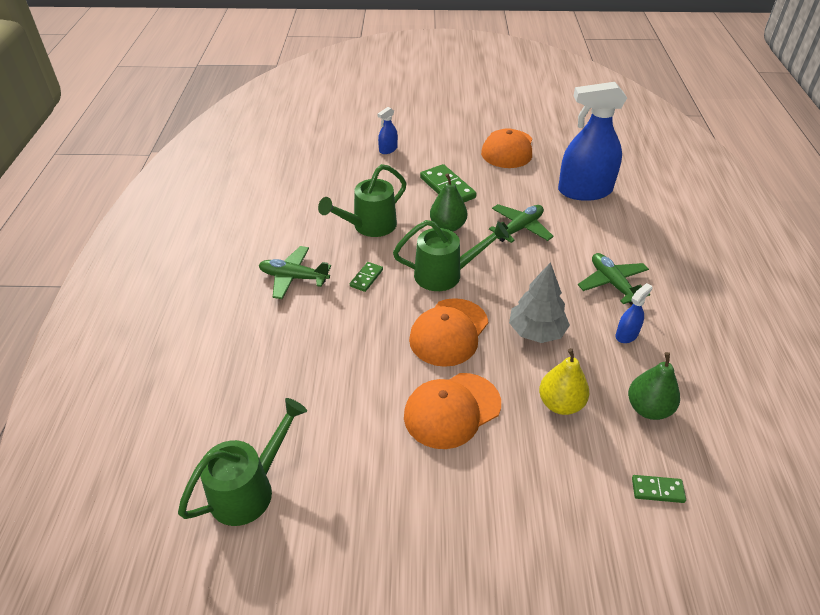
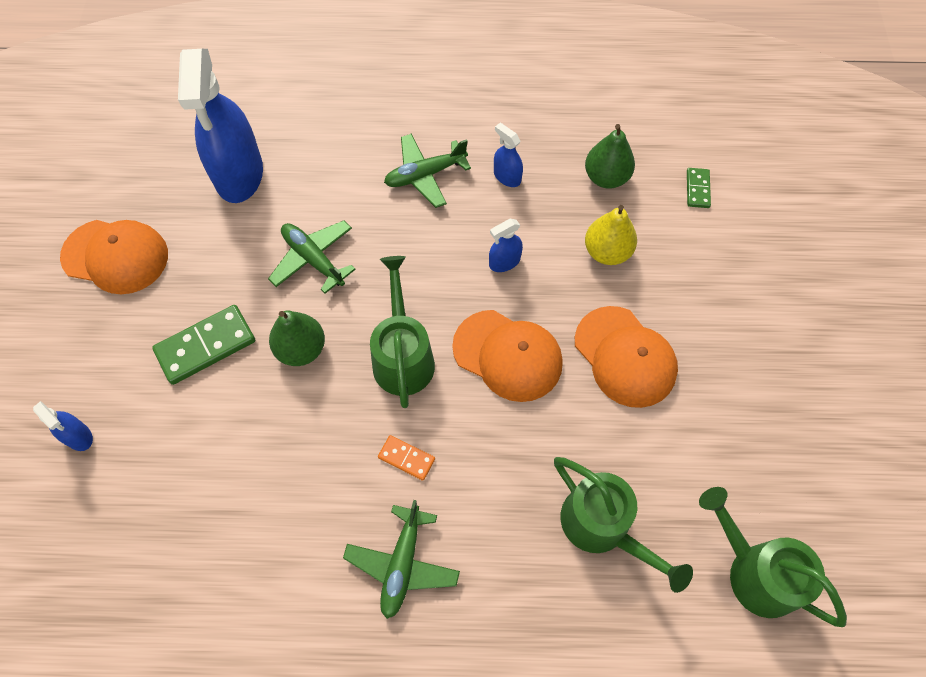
camera: 90 degrees left, 20 degrees up
green watering can [318,164,407,237] -> green watering can moved to [554,457,693,593]
green domino [350,262,383,292] -> orange domino [378,435,435,481]
grey tree [509,262,570,343] -> blue spray bottle [489,219,523,272]

